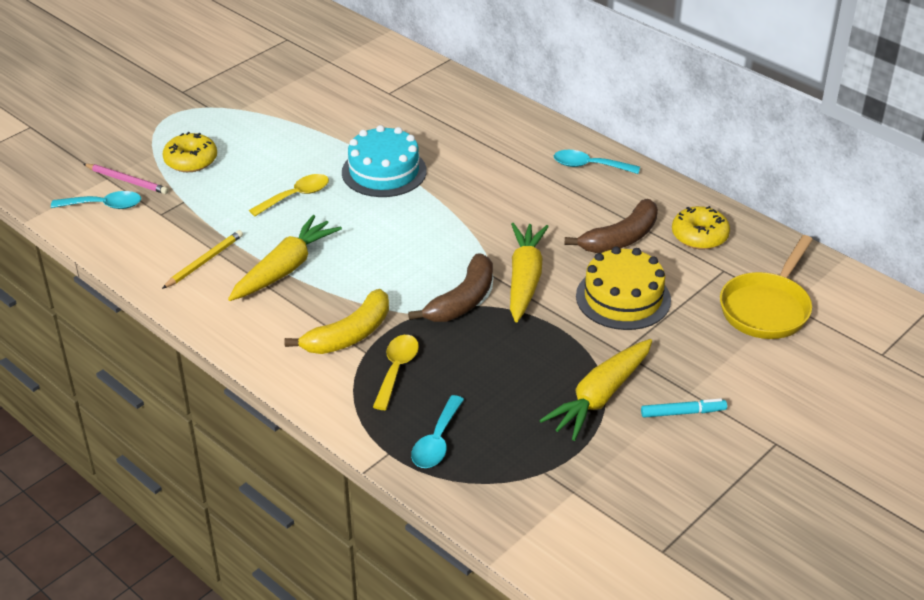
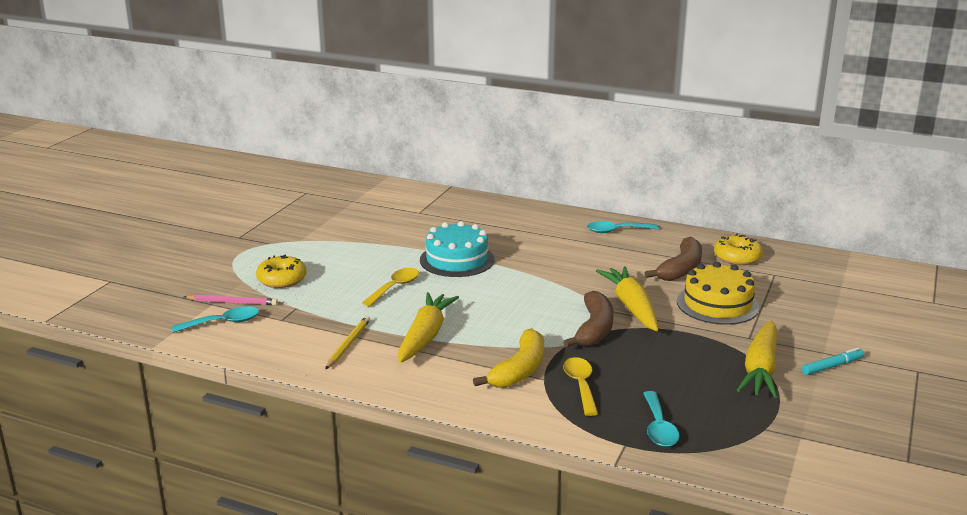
camera: 20 degrees left, 15 degrees down
yellow pan [720,235,813,339] -> none

